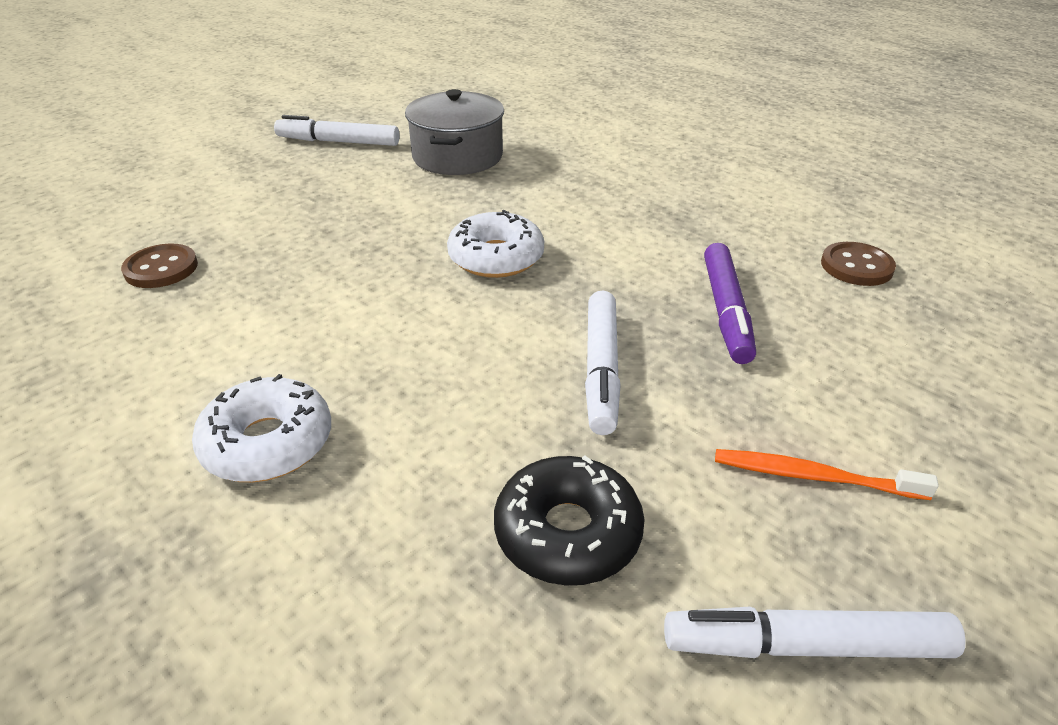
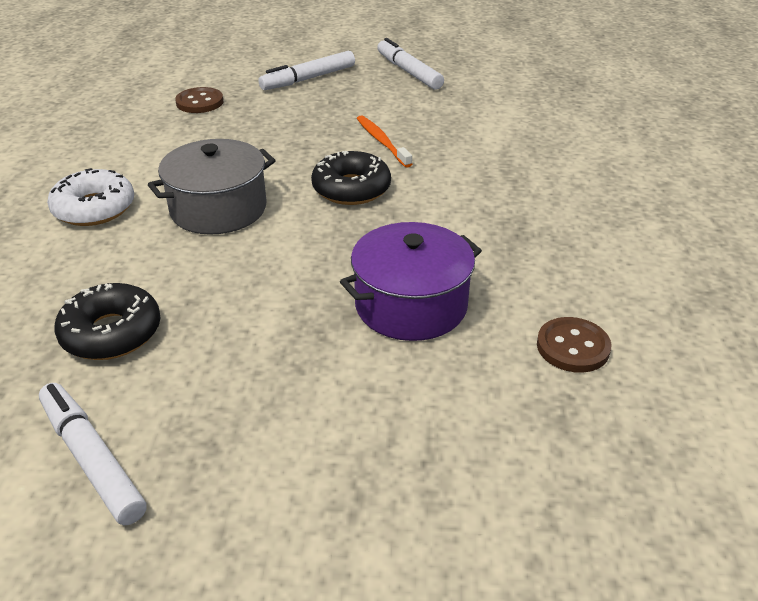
camera: 50 degrees right, 0 degrees up
grey pot [405,89,504,175] -> grey pot moved to [148,139,276,235]
white donut [447,210,544,278] -> black donut [311,151,391,205]
white marker [585,291,621,435] -> white marker moved to [258,51,355,90]
purple marker [704,243,756,364] -> purple pot [340,222,482,341]
orange toothbrush [715,449,939,500] -> orange toothbrush moved to [357,115,412,168]

